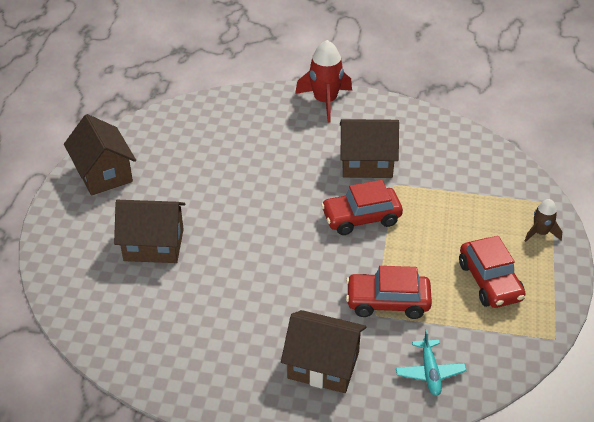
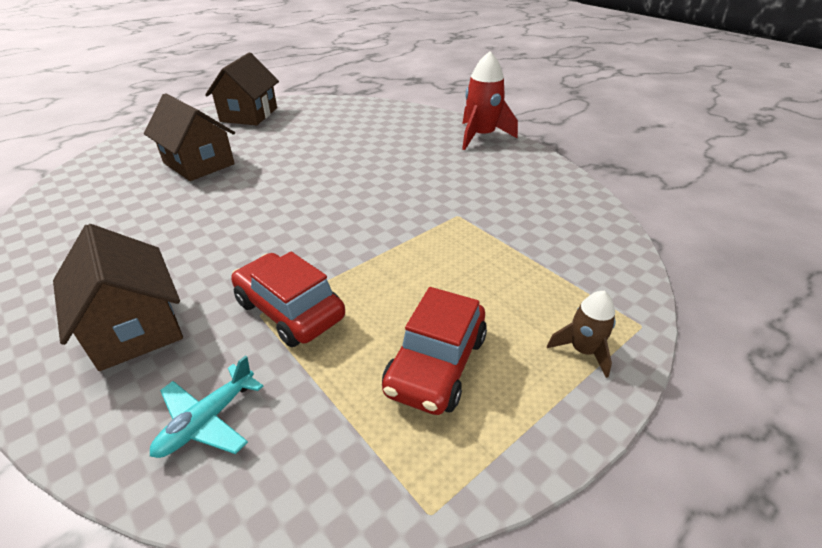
camera: 40 degrees right, 5 degrees down
red car [321,180,403,235] -> none
brown house [340,119,399,178] -> none

